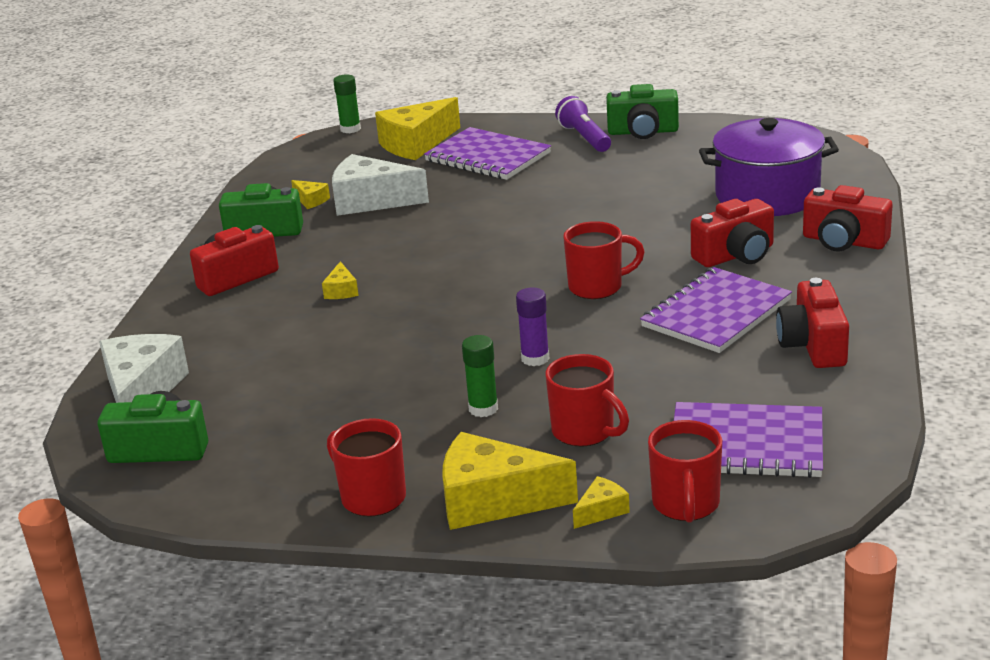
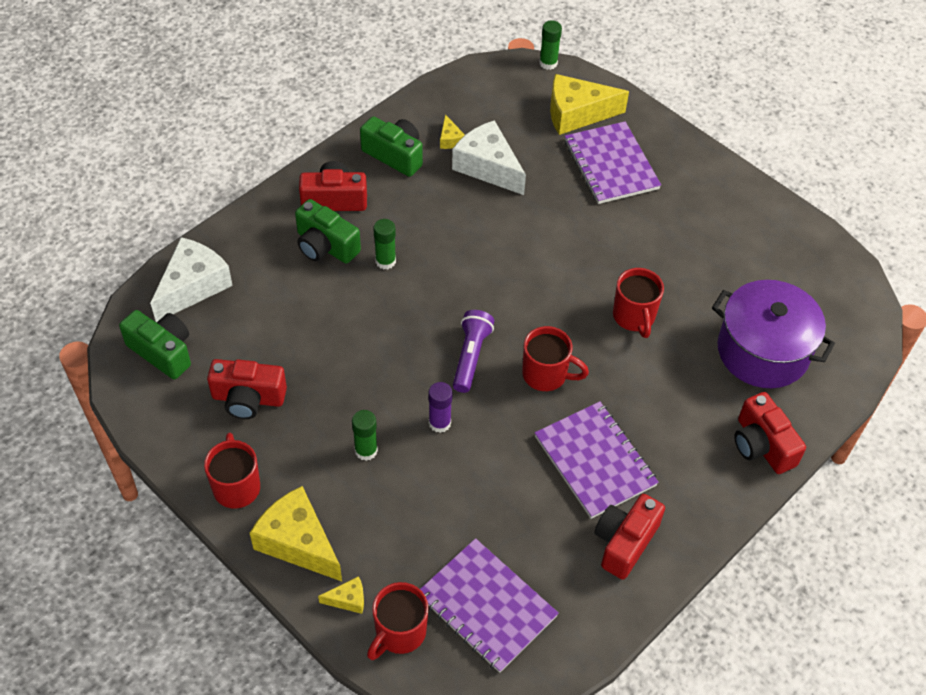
camera: 30 degrees right, 25 degrees up
yellow cheese [322,261,359,299] -> green glue stick [373,219,396,269]
red mug [545,354,629,446] -> red mug moved to [613,268,664,338]
purple flashlight [555,96,611,152] -> purple flashlight moved to [453,310,494,393]
green camera [606,84,679,139] -> green camera moved to [295,199,361,264]
purple notebook [640,267,792,353] -> purple notebook turned 75 degrees clockwise [535,401,659,519]
red camera [691,199,774,267] -> red camera moved to [207,359,287,419]

